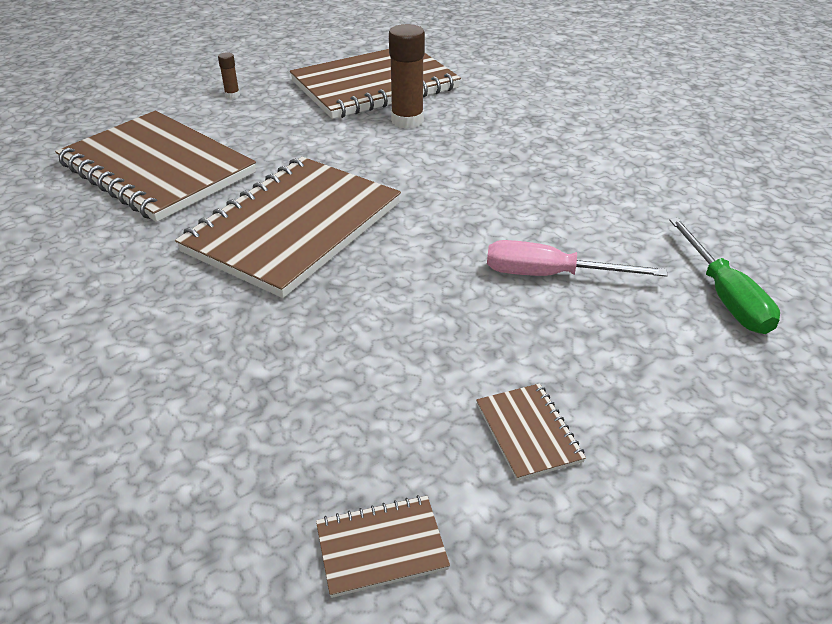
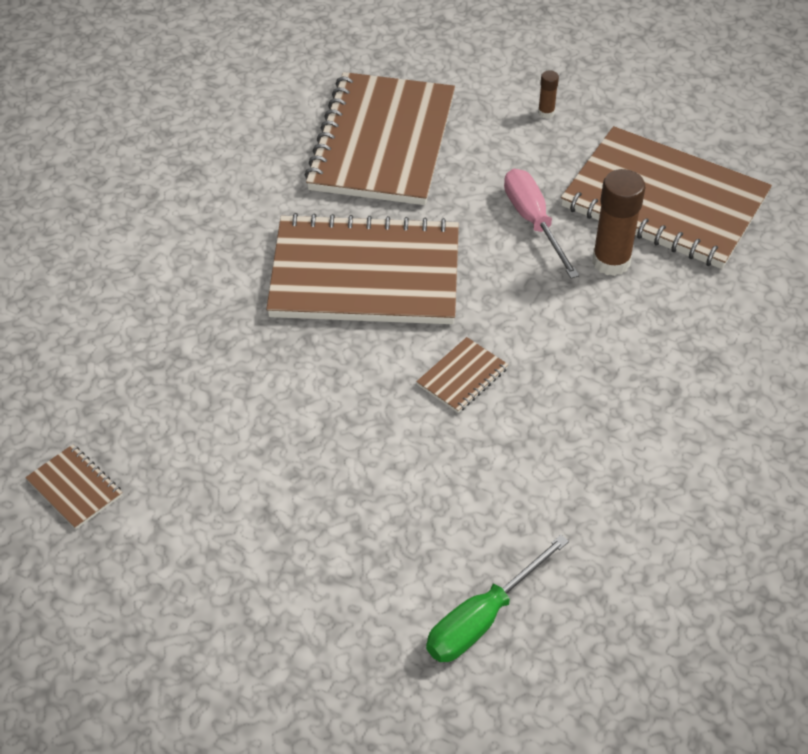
camera: 60 degrees right, 10 degrees up
brown notebook [476,383,586,481] -> brown notebook moved to [416,337,508,413]
pink screwdriver [487,240,668,277] -> pink screwdriver moved to [504,169,579,279]

